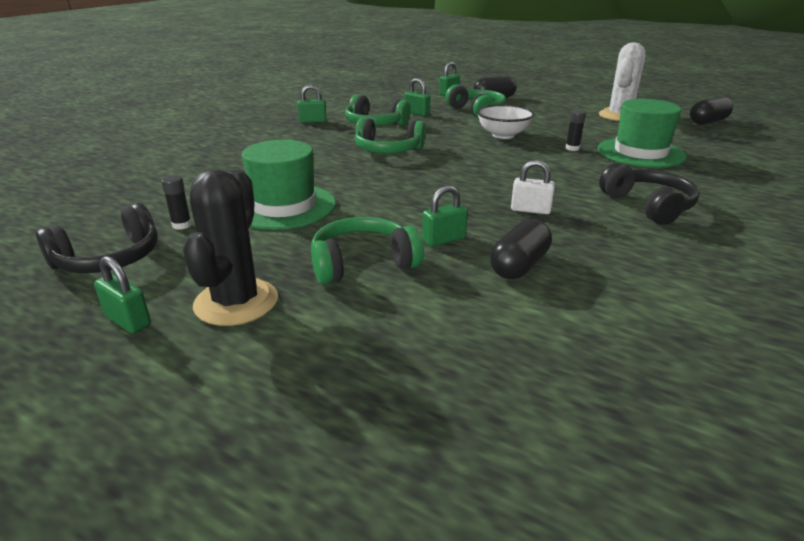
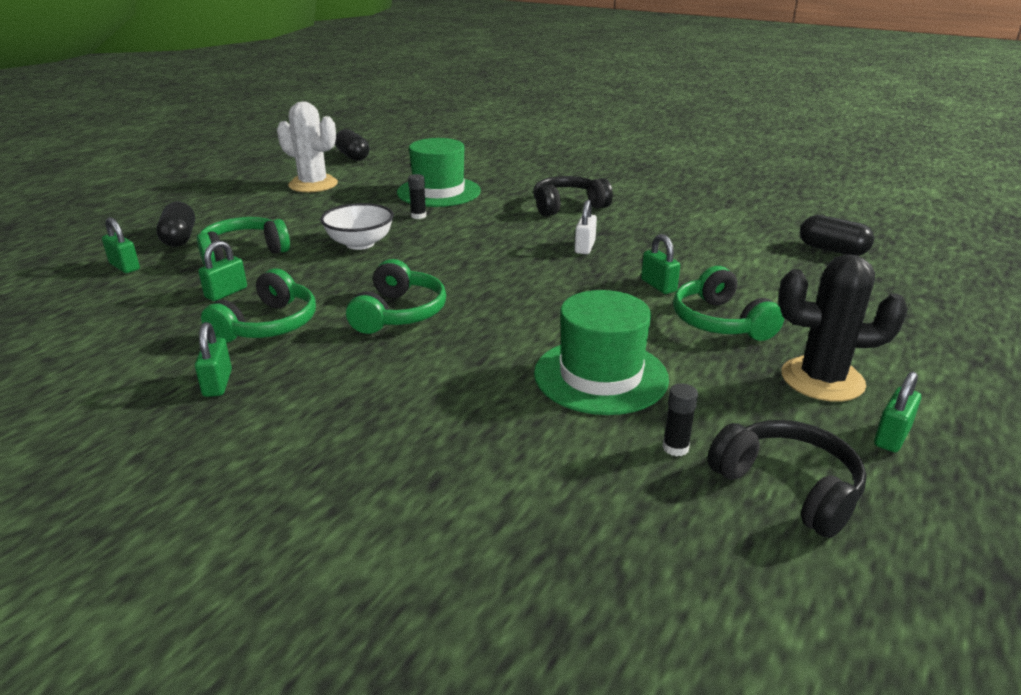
camera: 90 degrees left, 0 degrees up
black capsule [490,219,552,279] -> black capsule moved to [800,215,874,256]

